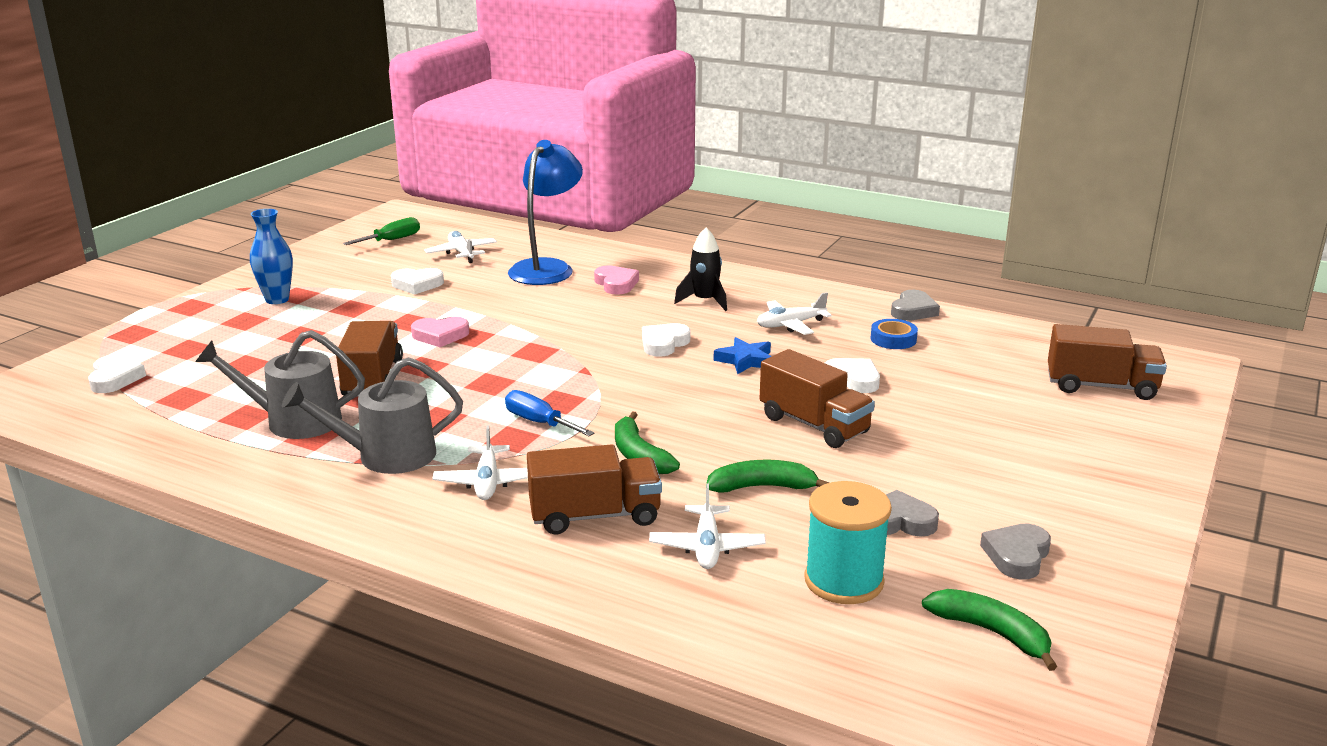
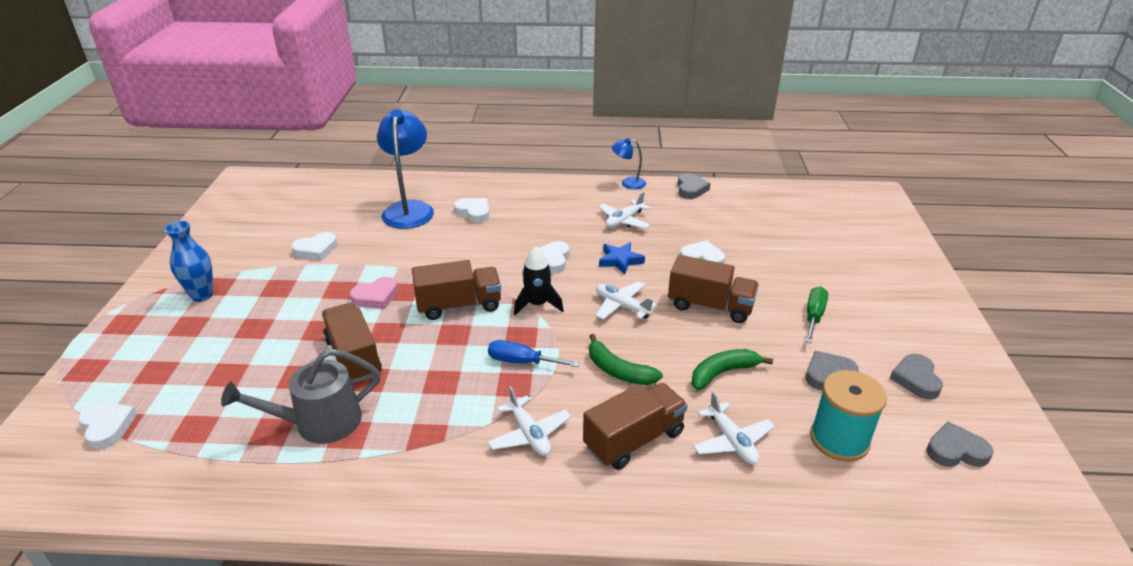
camera: 25 degrees left, 10 degrees up
grey watering can [282,357,463,474] -> none
green screwdriver [343,217,420,245] -> green screwdriver moved to [805,287,828,343]
white plane [424,231,497,263] -> white plane moved to [596,281,657,320]
pink heart [594,265,639,295] -> white heart [454,198,489,223]
black rocket [674,228,727,311] -> black rocket moved to [514,246,564,315]
blue tape [871,319,918,349] -> none
green banana [922,589,1057,671] -> grey heart [926,421,993,467]
brown truck [1048,324,1167,400] -> brown truck moved to [412,260,501,320]
none -> blue lamp [611,138,646,189]

